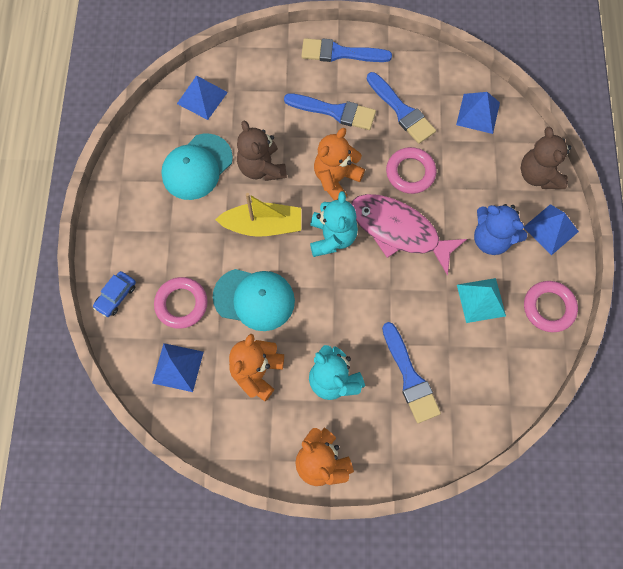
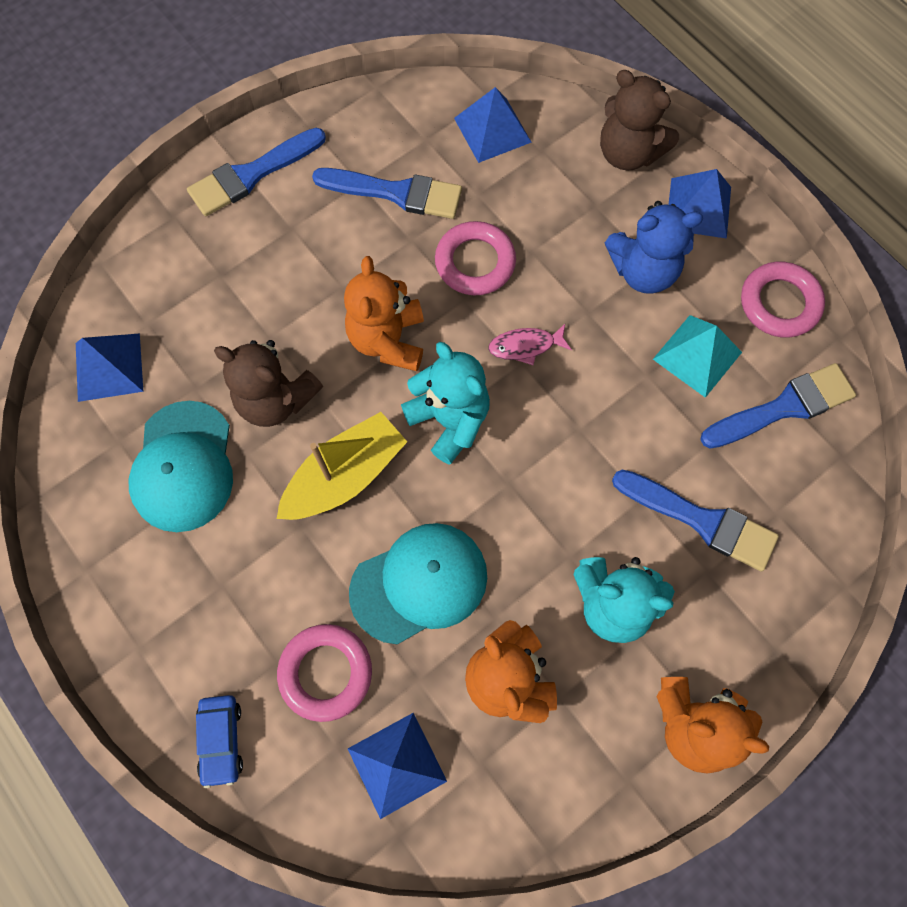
camera: 40 degrees left, 0 degrees up
blue brush [284,93,376,130] -> blue brush moved to [700,363,856,448]
pink fish [351,194,467,275] -> pink fish [488,324,572,365], size x0.43

